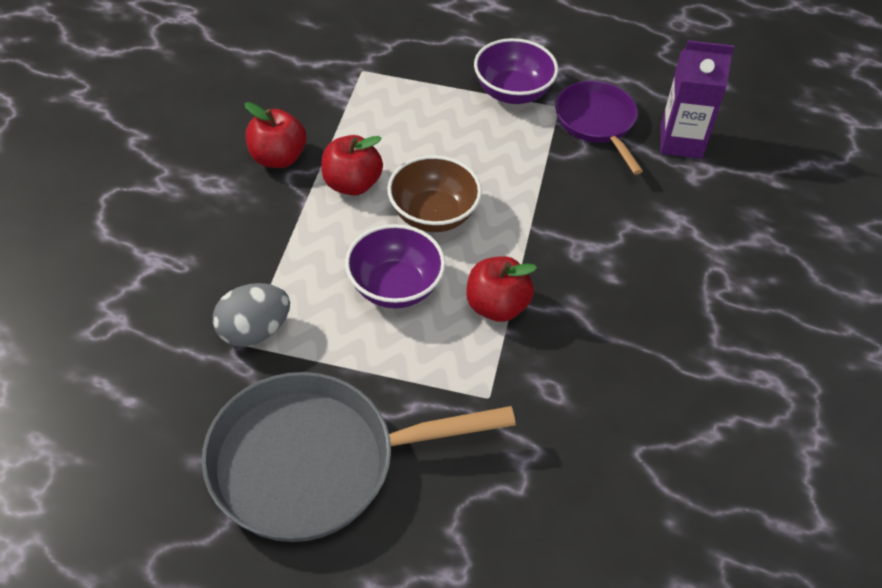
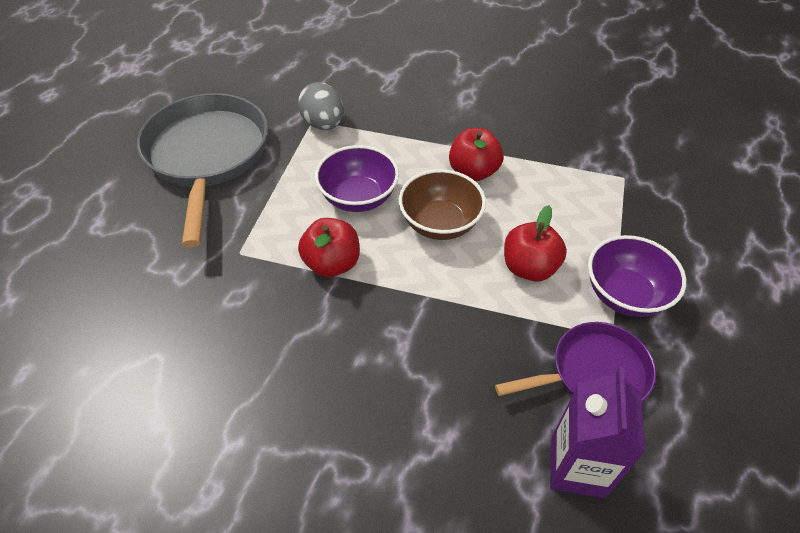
camera: 95 degrees right, 0 degrees up
red apple [244,102,307,168] -> red apple moved to [504,205,567,281]

